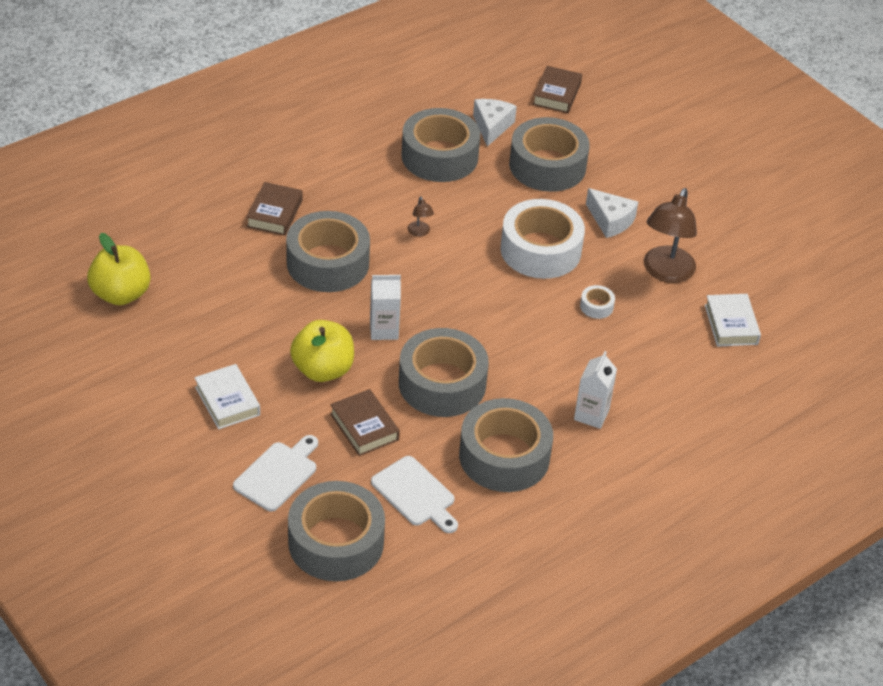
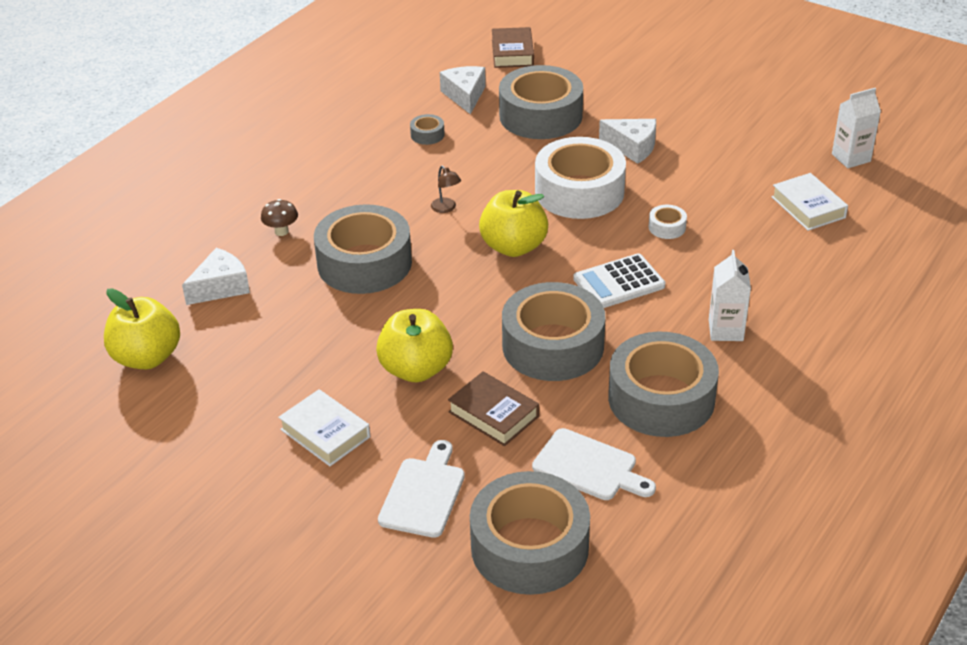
camera: 15 degrees left, 5 degrees down
brown book [246,182,303,236] -> brown mushroom [261,199,298,236]
white carton [370,275,401,340] -> white carton moved to [832,88,881,168]
grey tape [401,108,480,182] -> grey tape [410,114,445,145], size x0.40
brown lamp [644,188,697,283] -> none
none -> white cheese [182,248,250,305]
none -> yellow apple [479,190,548,257]
none -> white calculator [573,253,665,308]

